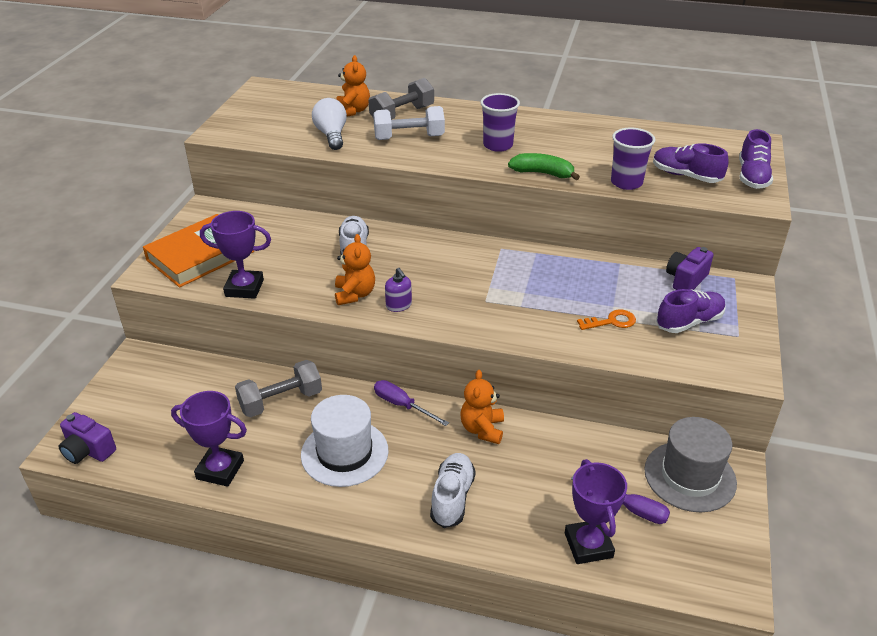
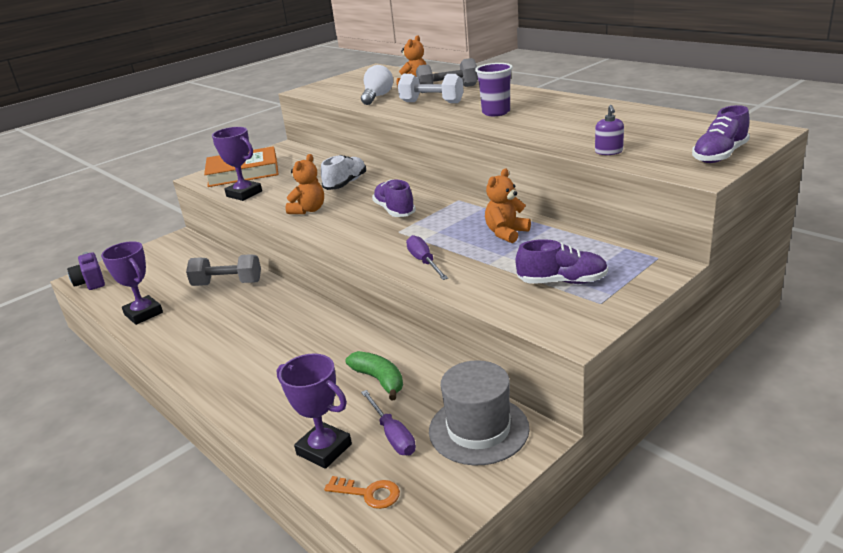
camera: 35 degrees right, 10 degrees down
white hat [301,395,389,487] -> none
purple screwdriver [374,380,449,426] -> purple screwdriver moved to [406,235,448,280]
purple soap dispenser [385,268,412,312] -> purple soap dispenser moved to [595,105,624,155]
white shoe [430,453,476,528] -> none
orange teddy bear [460,370,504,444] -> orange teddy bear moved to [485,169,531,243]
green banana [508,153,580,180] -> green banana moved to [345,351,403,401]
purple trophy [565,459,627,564] -> purple trophy turned 75 degrees counterclockwise [277,353,352,469]
orange key [577,309,636,330] -> orange key moved to [324,476,400,509]
purple cup [611,128,655,190] -> none
purple shoe [653,143,729,183] -> purple shoe moved to [372,179,416,217]
purple camera [666,247,714,290] -> none

